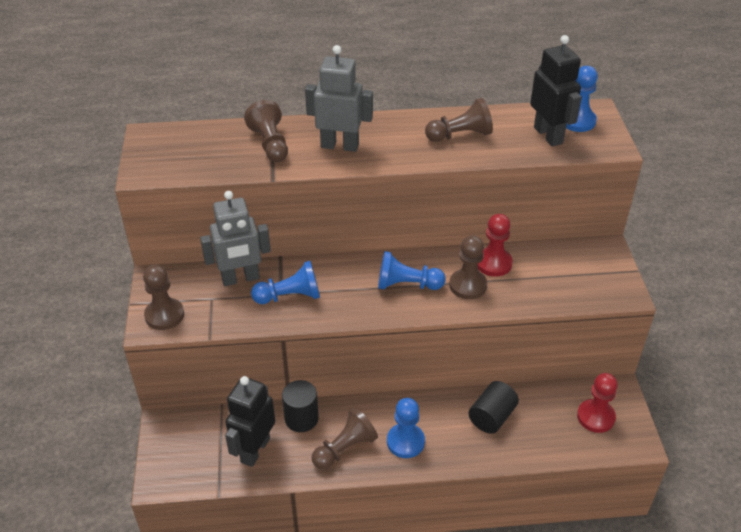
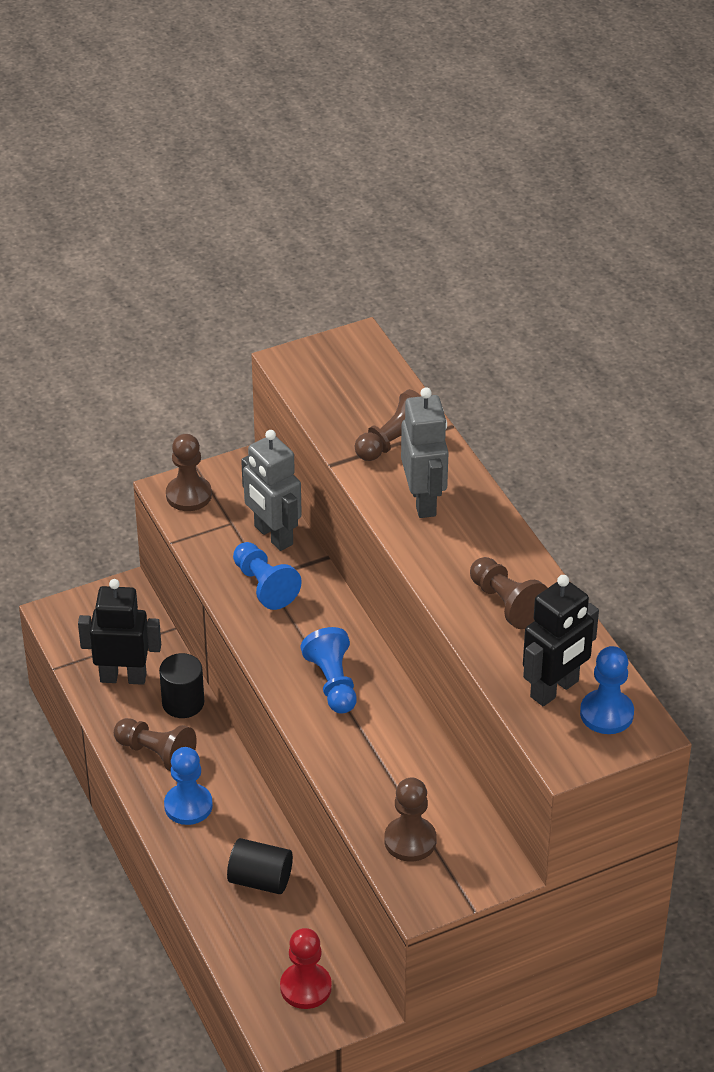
camera: 70 degrees right, 0 degrees up
brown pawn [449,235,487,299] -> brown pawn moved to [384,778,437,862]
red pawn [478,214,513,277] -> none

